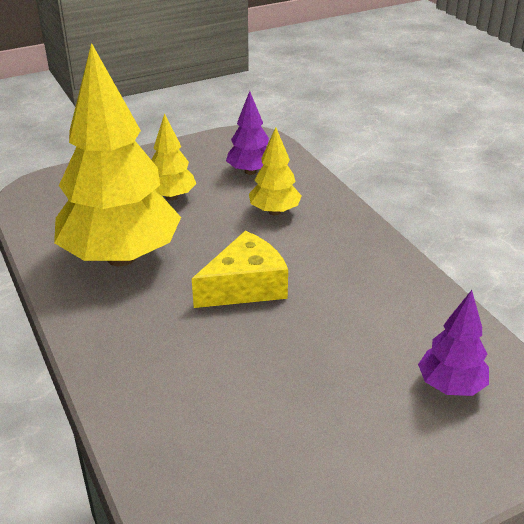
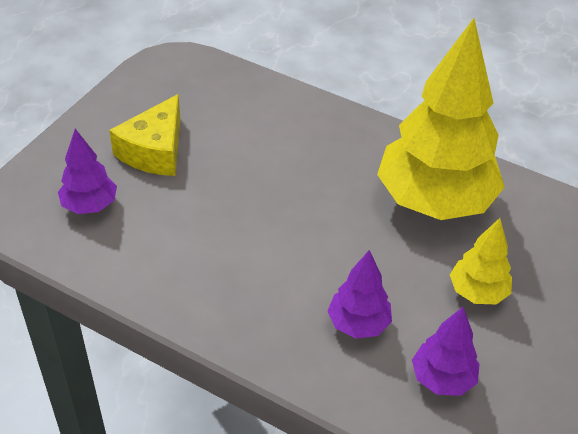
camera: 145 degrees right, 10 degrees up
yellow cheese [192,231,288,308] -> yellow cheese moved to [109,94,180,176]
yellow tree [249,127,301,215] -> purple tree [327,250,392,339]

